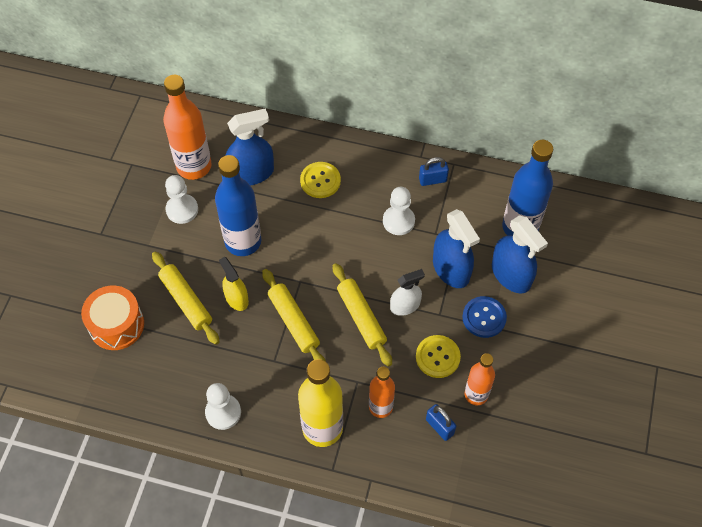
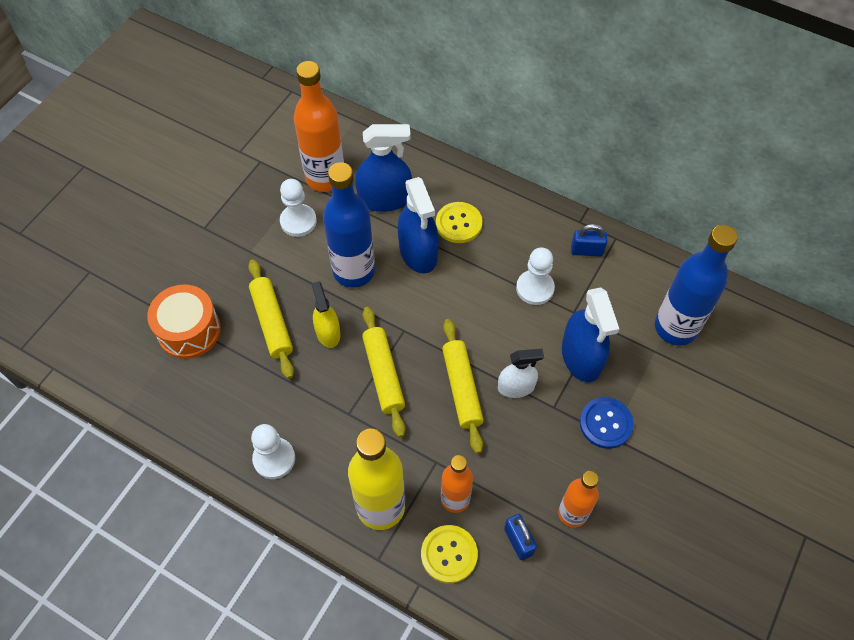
camera: 15 degrees right, 0 degrees up
yellow button [416,335,461,378] -> yellow button moved to [421,525,478,583]
blue spray bottle [492,215,548,294] -> blue spray bottle moved to [398,177,439,274]

